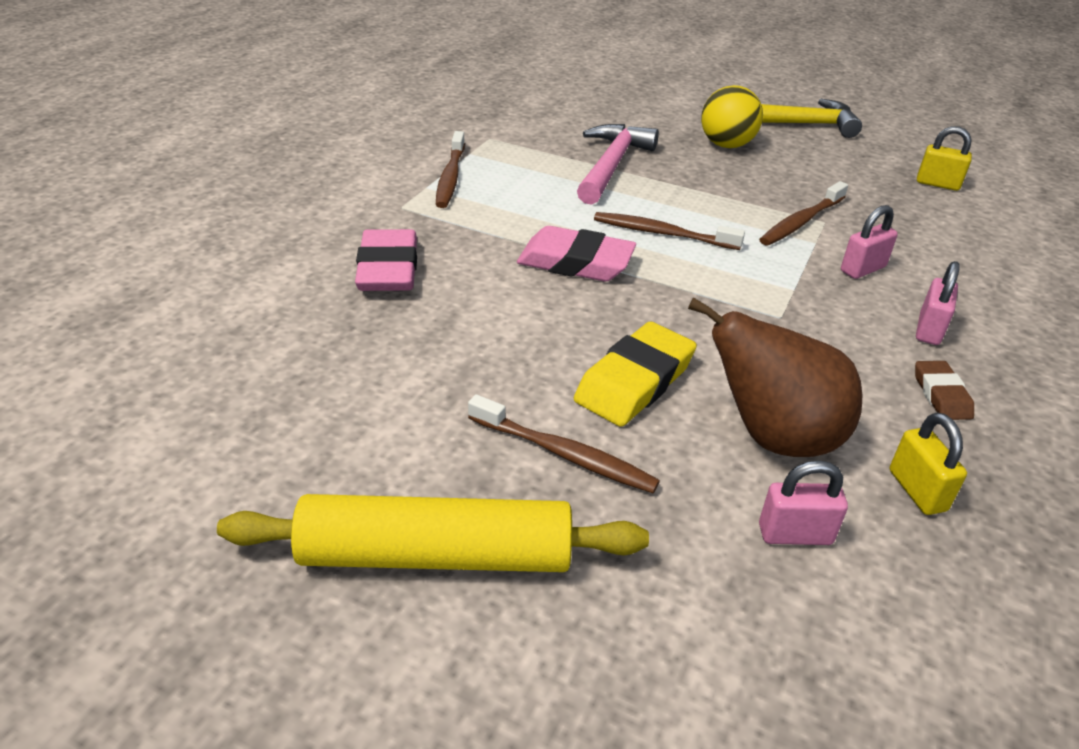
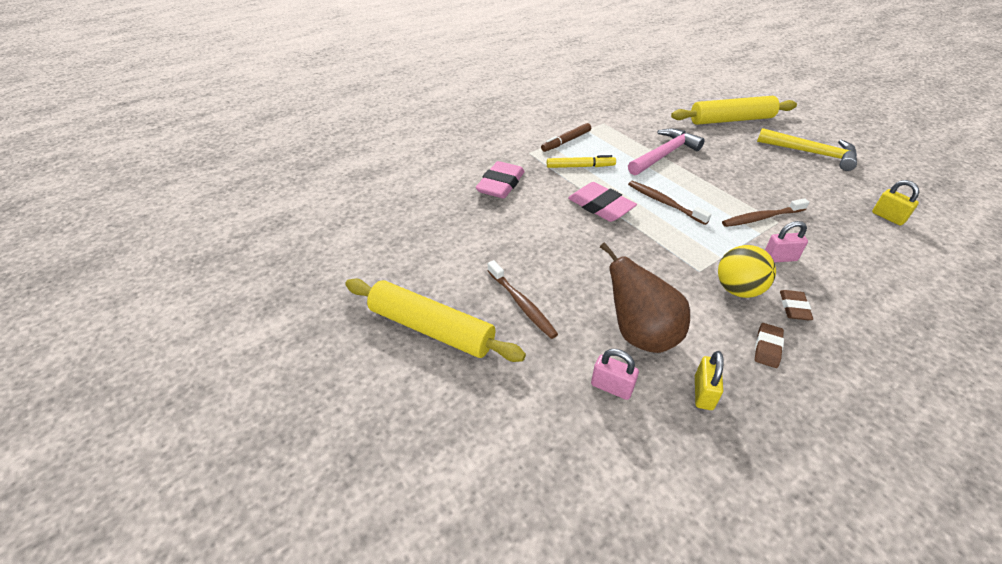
camera: 30 degrees right, 5 degrees up
brown toothbrush [436,131,465,208] -> brown marker [541,123,591,152]
yellow eraser [574,322,697,427] -> none
yellow ball [701,85,763,148] -> yellow ball moved to [718,245,776,298]
pink padlock [916,261,960,345] -> brown eraser [780,290,813,320]
none -> yellow marker [547,155,616,168]
none -> yellow rolling pin [671,96,797,125]

